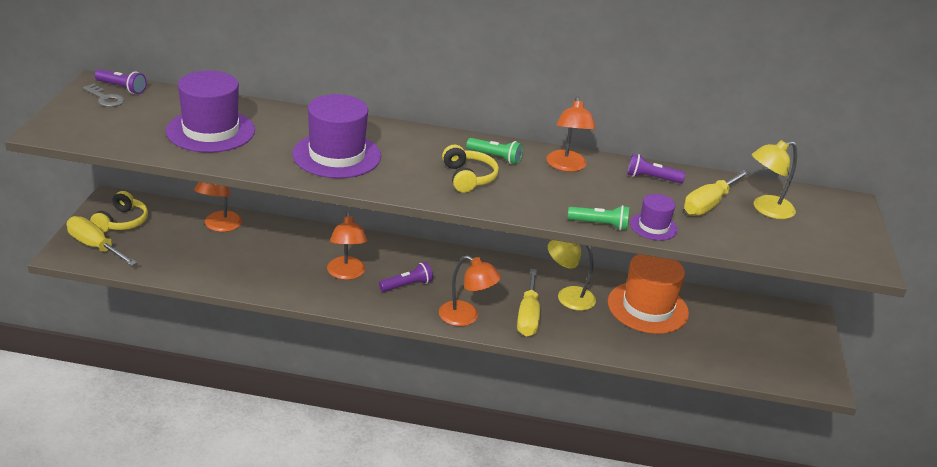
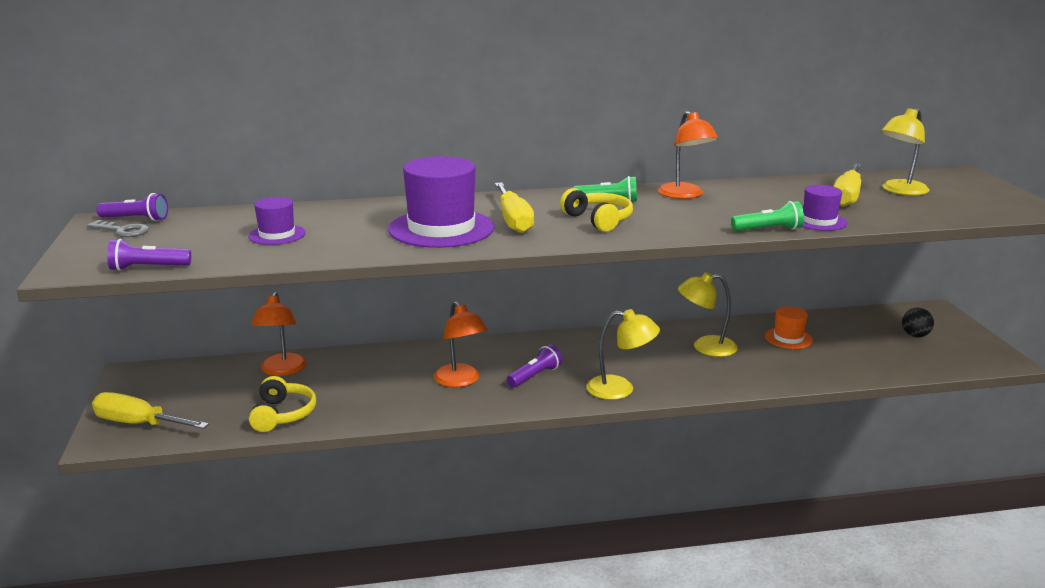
camera: 15 degrees left, 10 degrees down
yellow headphones [90,191,148,232] -> yellow headphones moved to [249,376,316,432]
purple hat [166,71,255,153] -> purple hat [248,197,306,245], size x0.52
orange lamp [439,255,501,326] -> yellow lamp [586,309,660,400]
yellow screwdriver [517,269,540,337] -> yellow screwdriver moved to [495,182,534,233]
orange hat [608,254,689,334] -> orange hat [765,307,813,349], size x0.52
purple flashlight [627,154,685,183] -> purple flashlight moved to [107,239,191,271]
none -> black ball [902,308,934,337]

